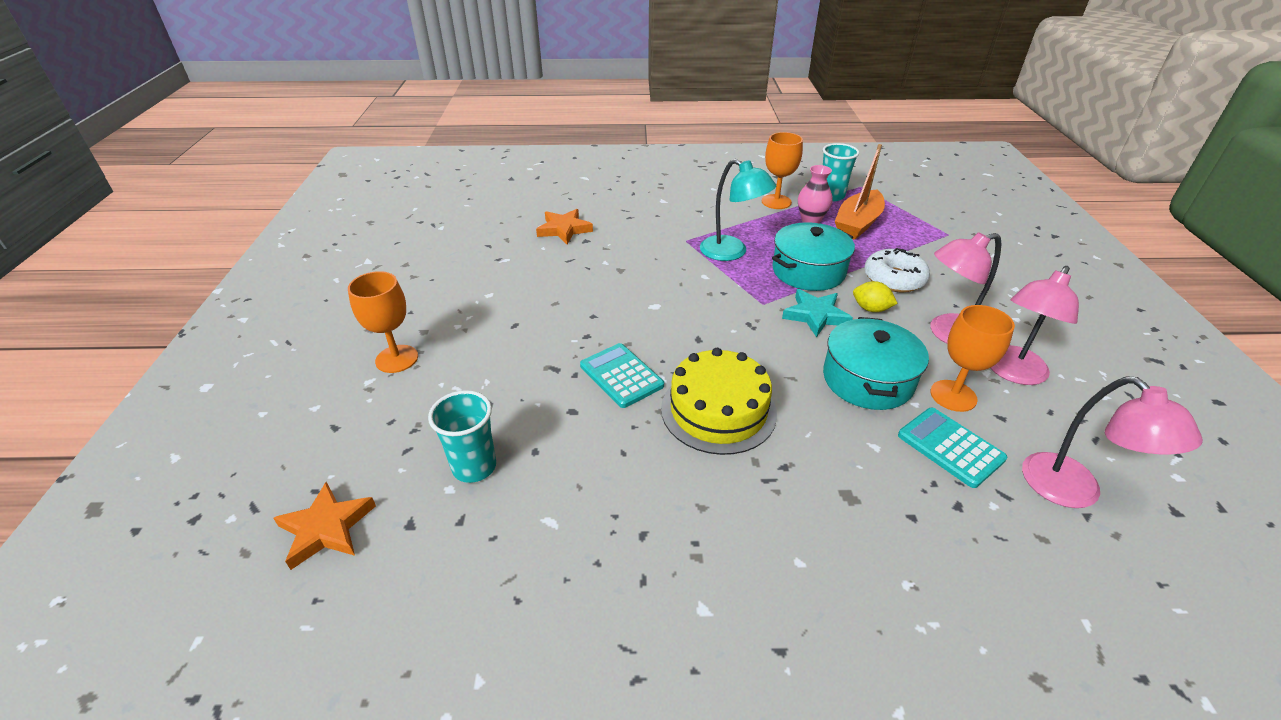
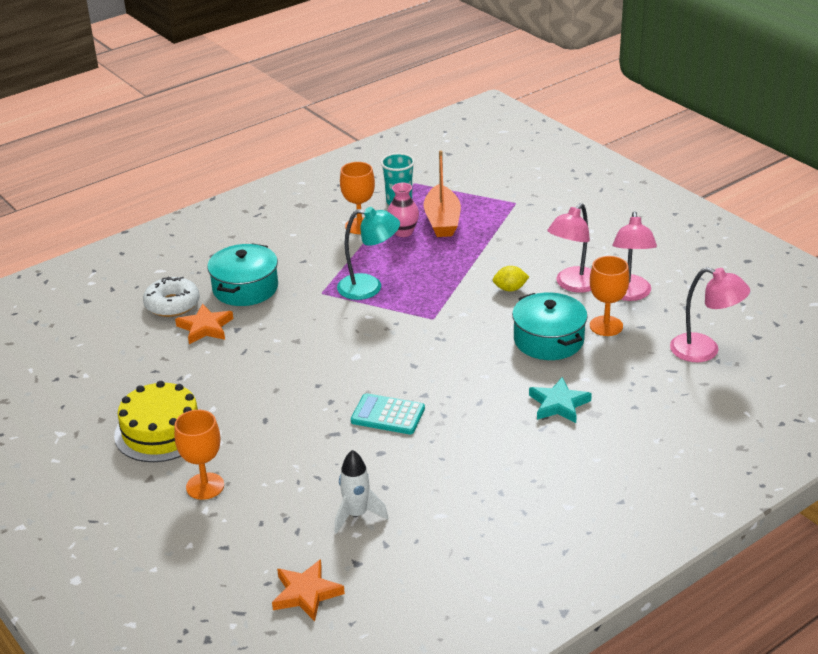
camera: 35 degrees left, 5 degrees down
turquoise cup [428,390,496,483] -> white rocket [334,450,388,533]
yellow cake [661,348,777,455] -> yellow cake moved to [114,381,199,462]
turquoise pot [772,222,855,291] -> turquoise pot moved to [207,243,278,306]
turquoise star [782,289,853,338] -> turquoise star moved to [529,377,592,423]
white donut [864,248,930,292] -> white donut moved to [143,277,199,317]
turquoise calculator [898,408,1007,488] -> none

